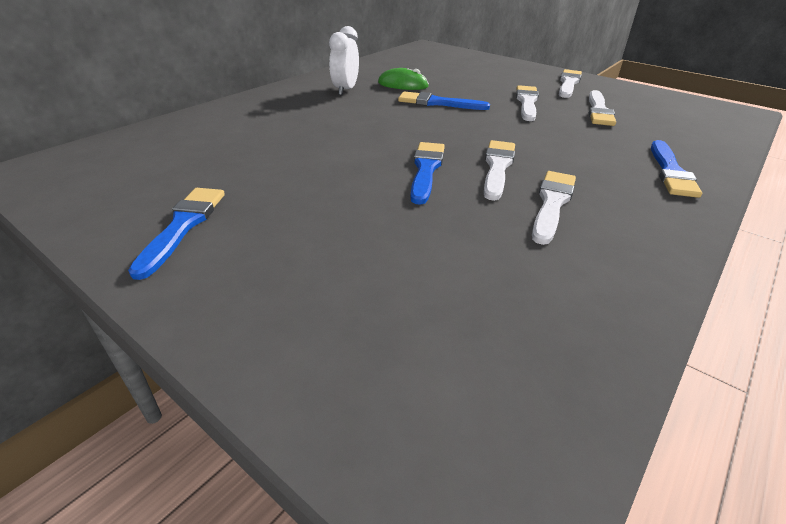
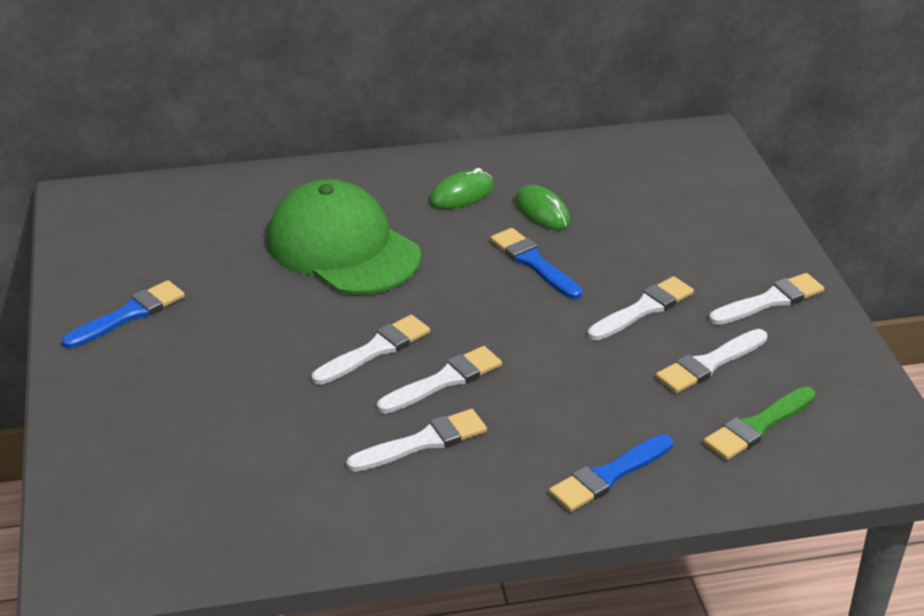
camera: 40 degrees right, 0 degrees up
white clock [329,26,359,95] -> green mouse [429,168,494,209]
blue brush [410,142,445,205] -> white brush [312,315,430,385]
none -> green cap [267,179,421,295]
none -> green brush [704,386,816,460]

